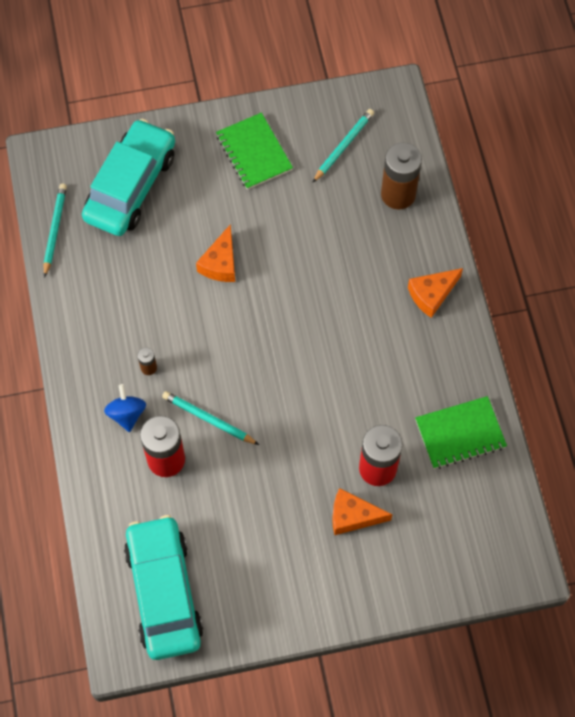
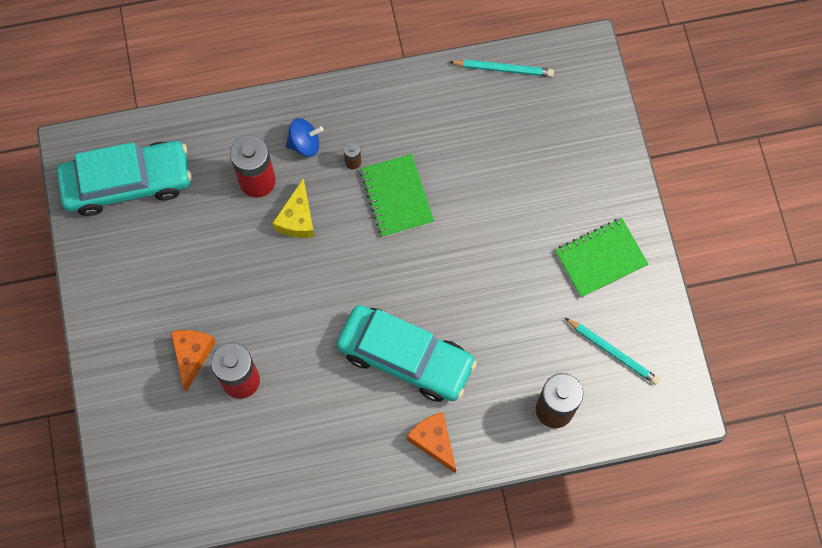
camera: 90 degrees right, 5 degrees up
turquoise car [82,119,175,236] -> turquoise car moved to [337,305,477,402]
turquoise pencil [162,391,259,445] -> yellow cheese [272,178,315,238]
orange cheese [196,224,235,282] -> none
green notebook [415,396,507,469] -> green notebook moved to [360,154,434,237]

